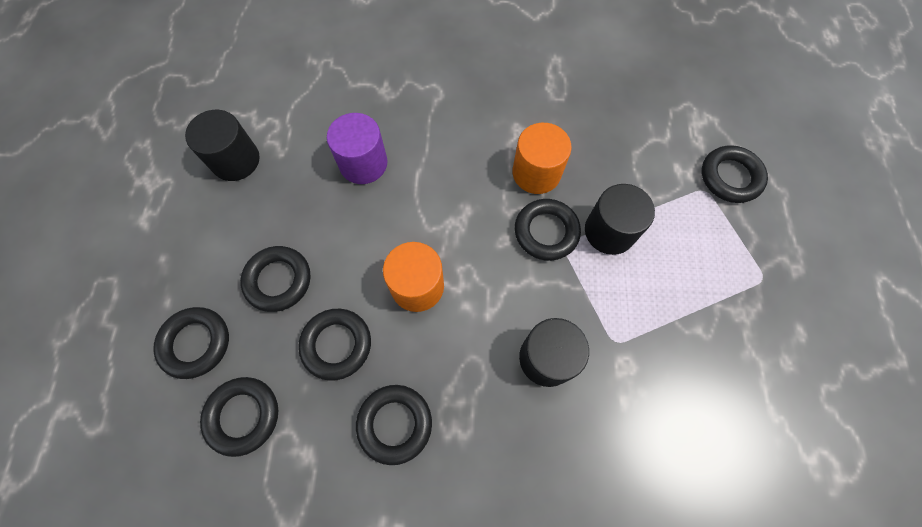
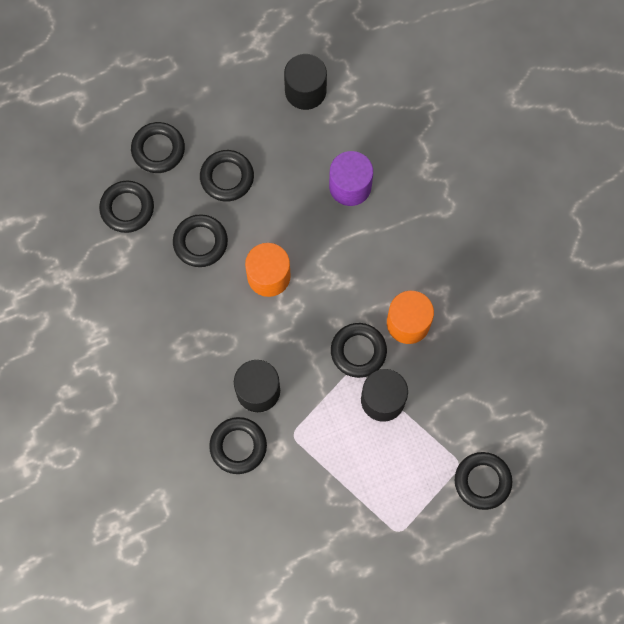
camera: 65 degrees right, 5 degrees up
black ring [356,385,432,465] -> black ring moved to [209,417,267,474]

